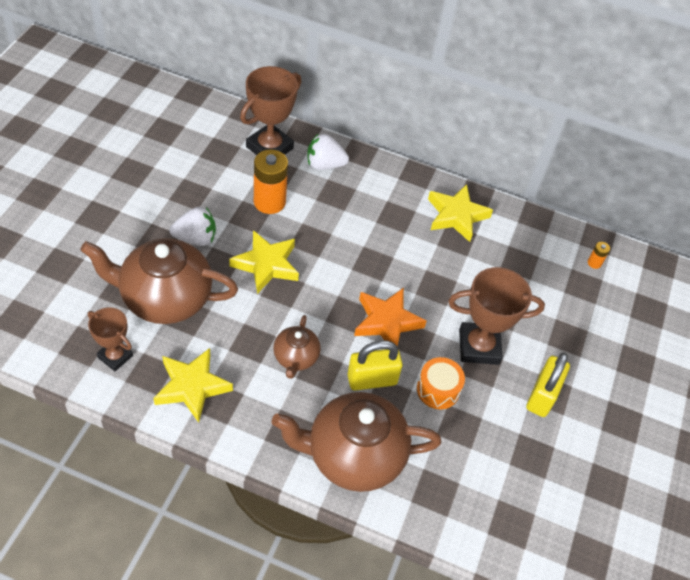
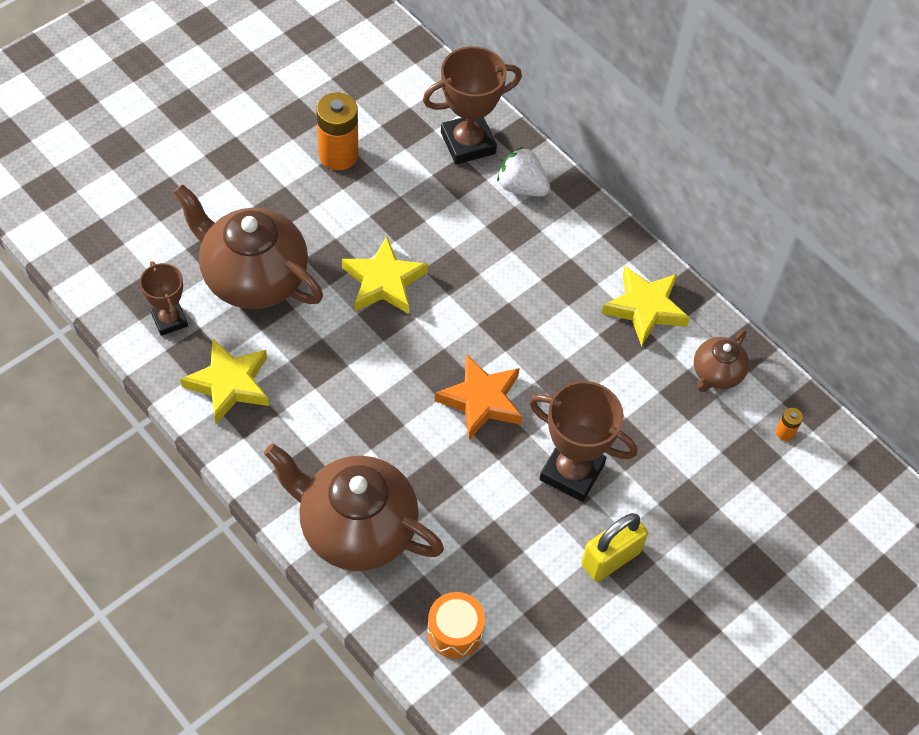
camera: 30 degrees right, 5 degrees up
white strawberry [170,207,216,246] -> none
orange battery [254,149,288,214] -> orange battery moved to [316,93,359,170]
brown teapot [273,315,321,379] -> brown teapot moved to [694,330,749,392]
yellow padlock [347,341,403,391] -> none
orange drum [417,357,465,409] -> orange drum moved to [427,592,485,659]

